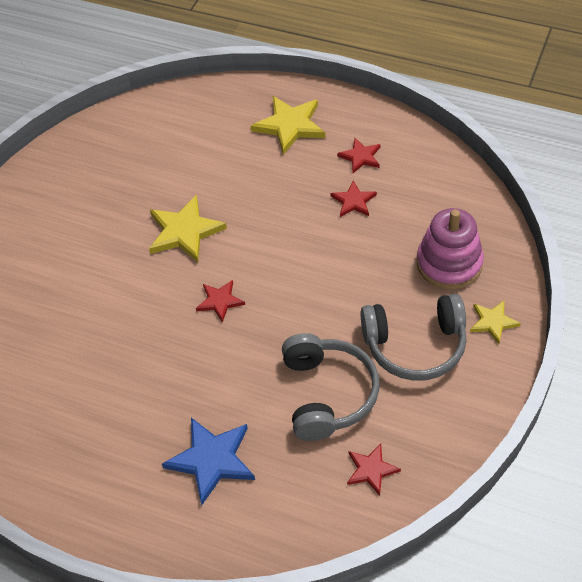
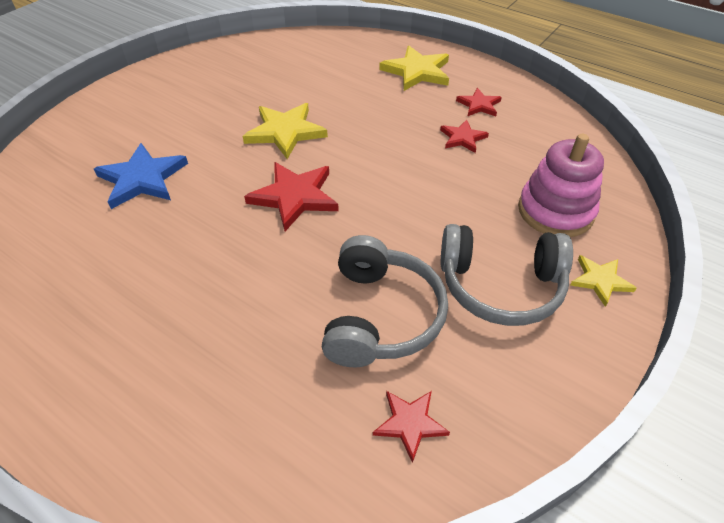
camera: 10 degrees right, 5 degrees down
blue star [162,418,255,505] -> blue star moved to [94,143,188,209]
red star [196,280,245,323] -> red star [244,162,339,231], size x1.72

